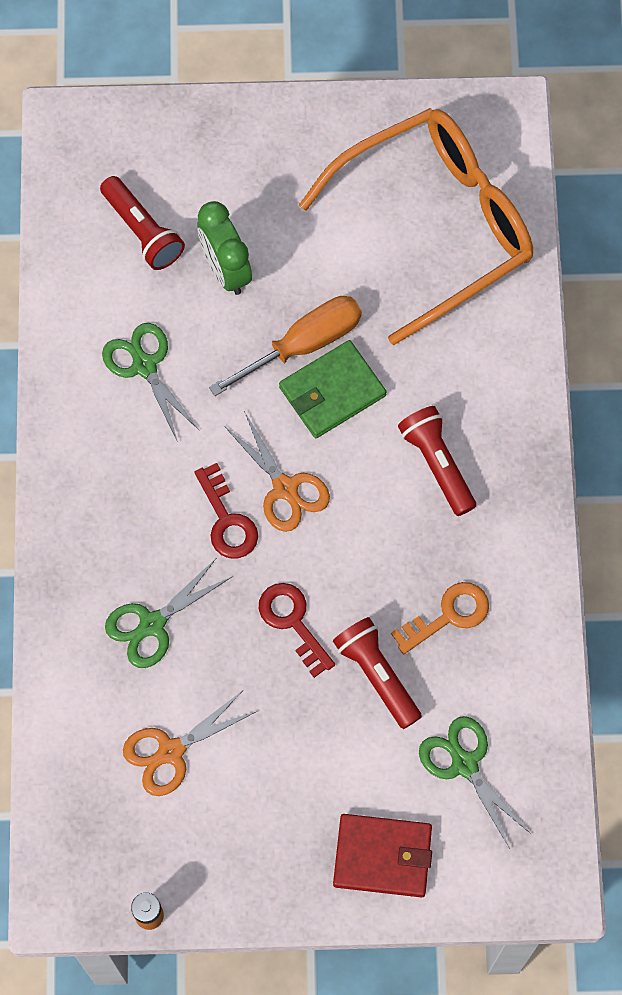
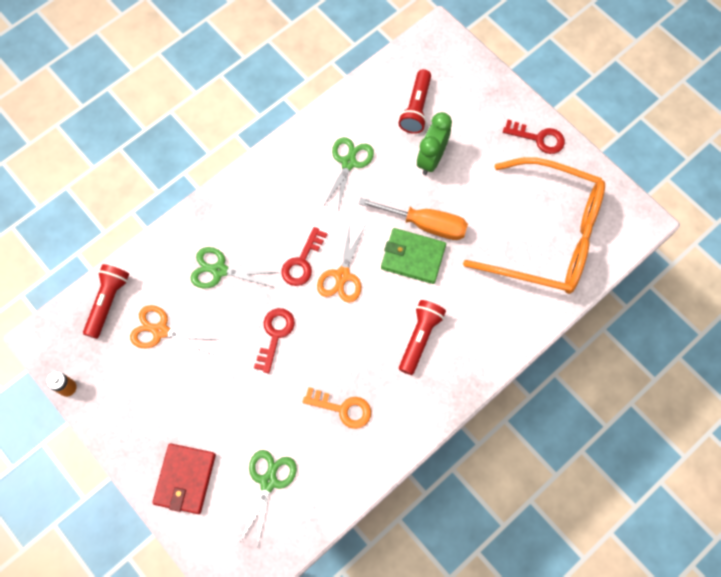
camera: 50 degrees right, 0 degrees up
red flashlight [333,617,422,729] -> red flashlight moved to [83,264,129,339]
red wallet [333,814,432,898] -> red wallet turned 45 degrees clockwise [152,443,216,514]
none -> red key [503,120,565,154]

